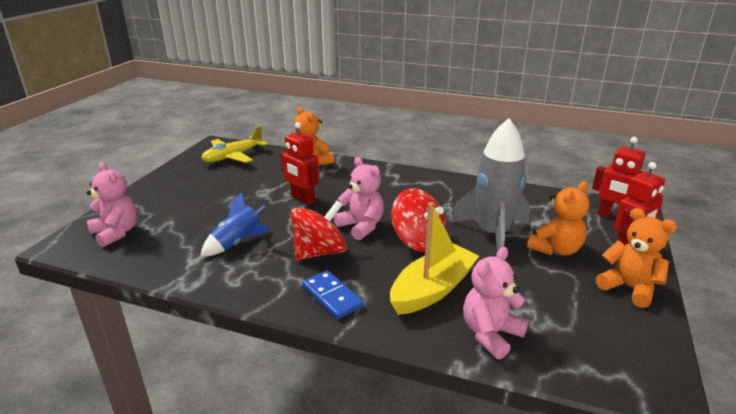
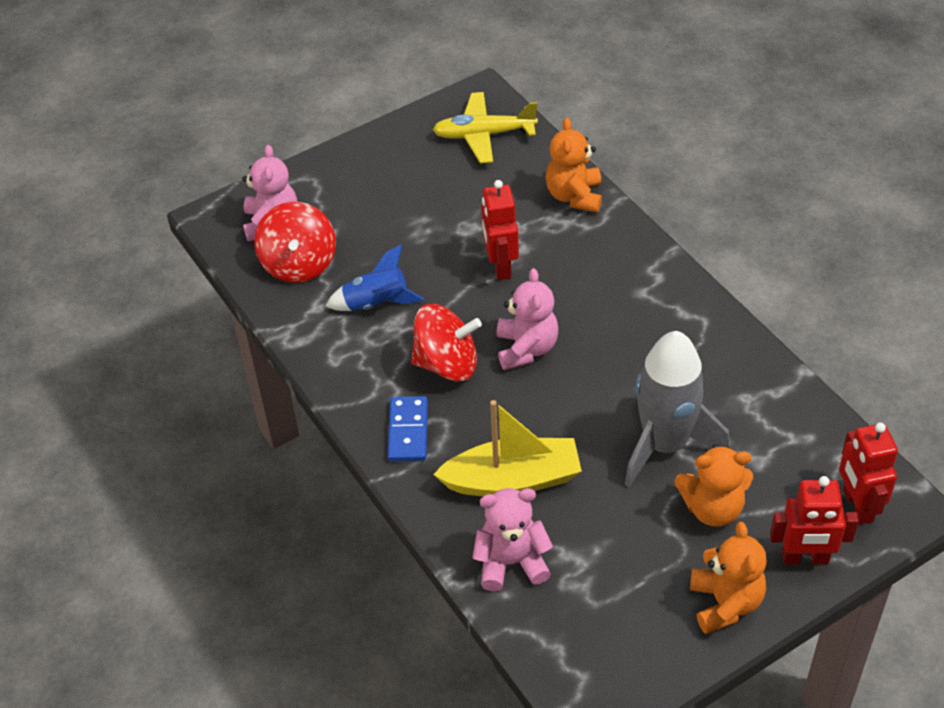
camera: 40 degrees right, 20 degrees up
red spinning top [391,188,446,252] -> red spinning top moved to [254,202,336,283]

